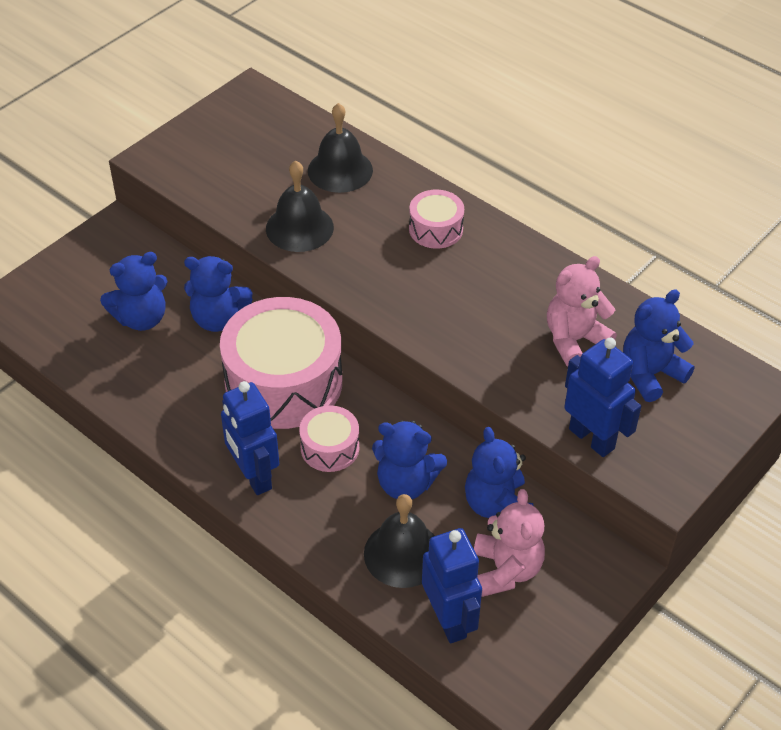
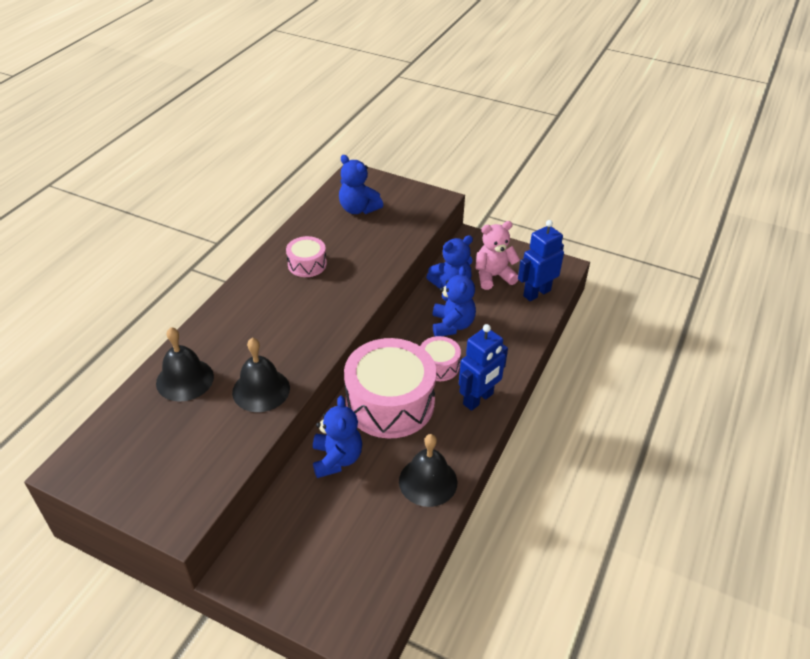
camera: 105 degrees left, 5 degrees down
blue teddy bear [100,252,168,331] -> none
black bell [364,494,435,588] -> black bell moved to [399,434,457,507]
pink drum [409,190,464,249] -> pink drum moved to [286,236,327,277]
pink teddy bear [547,256,617,366] -> none
blue robot [564,338,641,457] -> none

